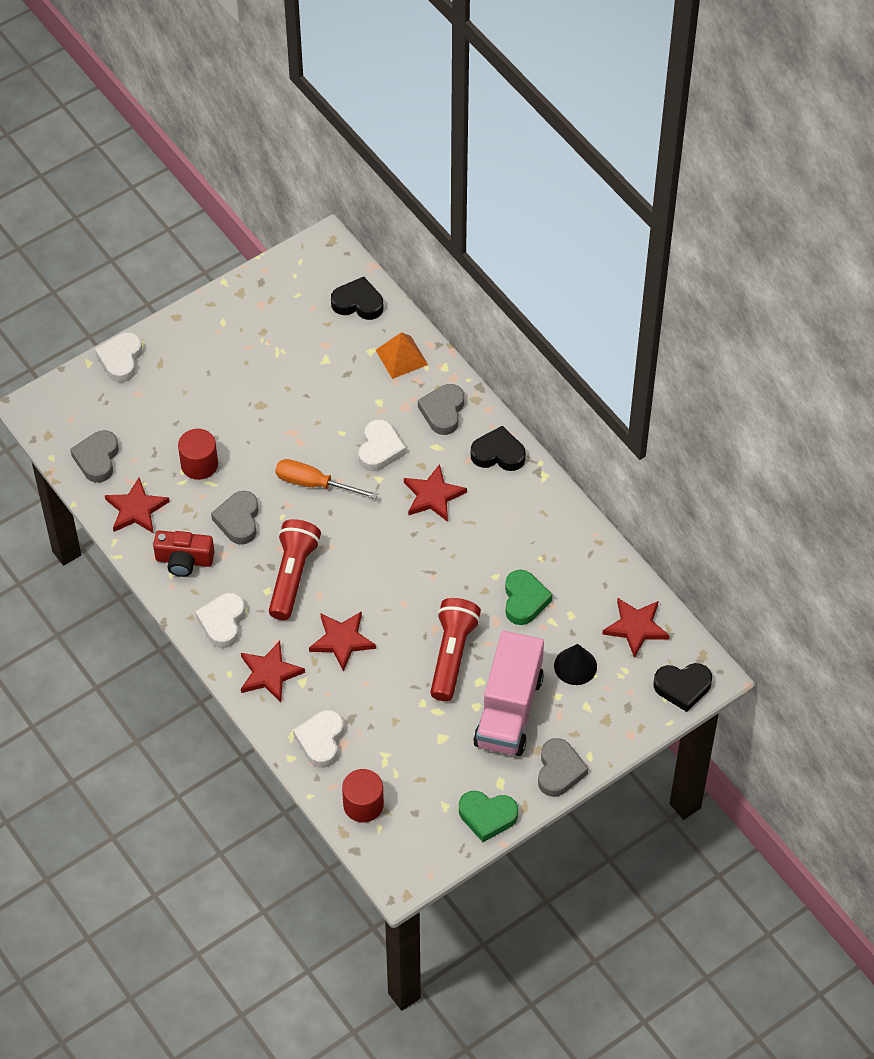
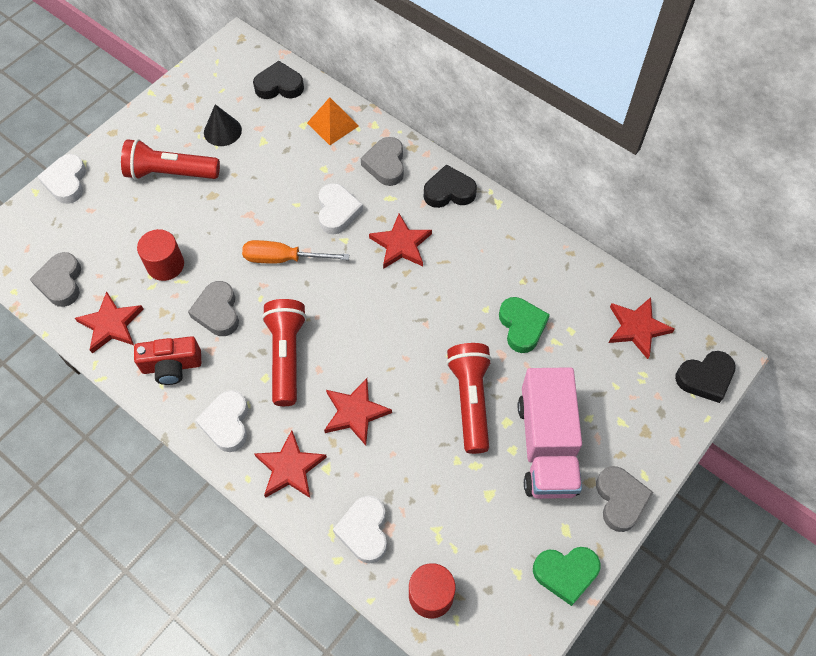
camera: 15 degrees left, 5 degrees up
black cone [554,644,597,685] -> black cone moved to [204,104,242,146]
none -> red flashlight [121,139,220,180]

